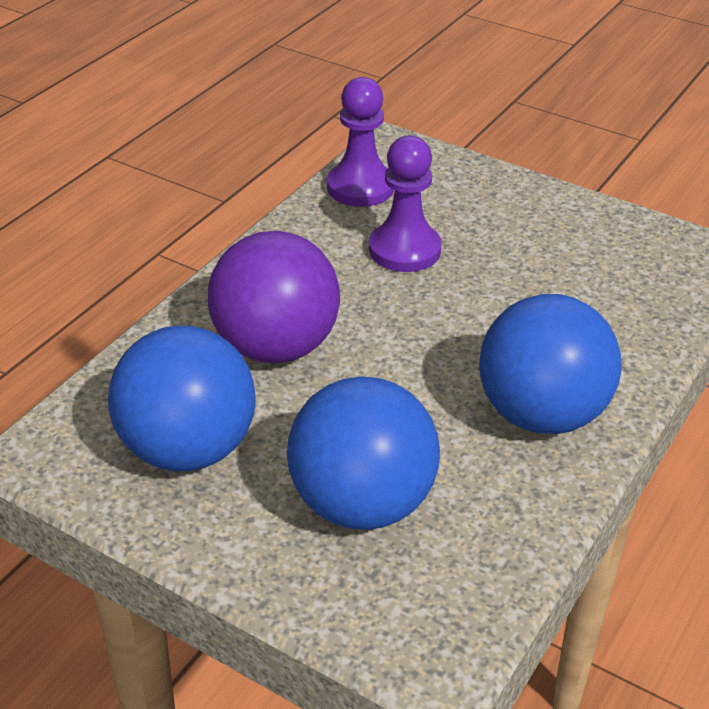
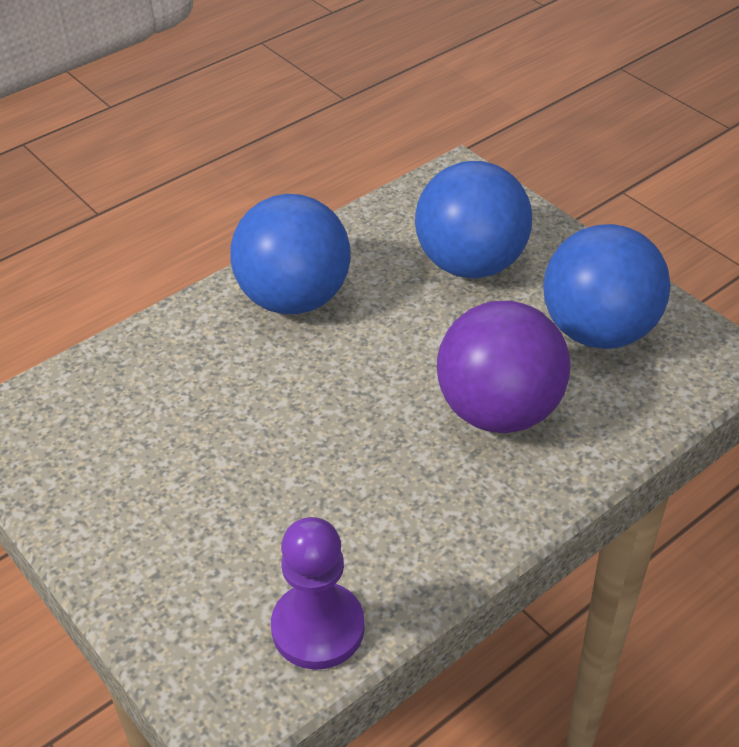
camera: 160 degrees left, 5 degrees up
purple pawn [369,135,441,272] -> none

